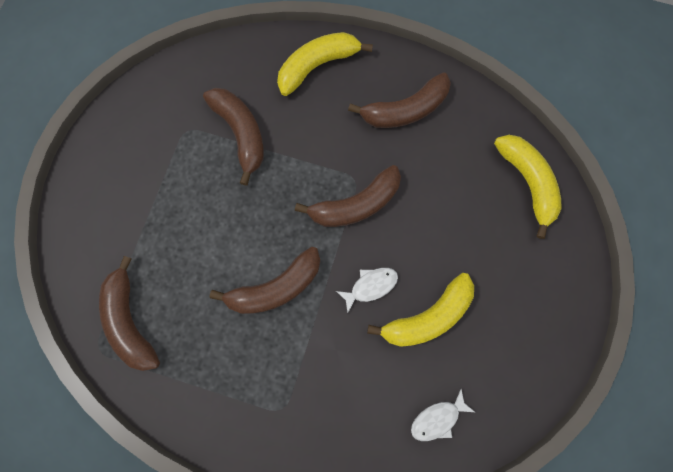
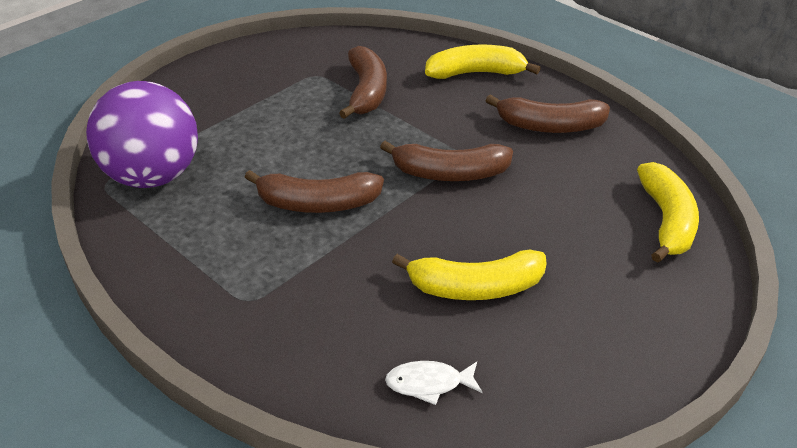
camera: 25 degrees right, 35 degrees down
brown banana [99,256,160,371] -> purple ball [86,81,198,188]
white fish [336,268,398,313] -> none

